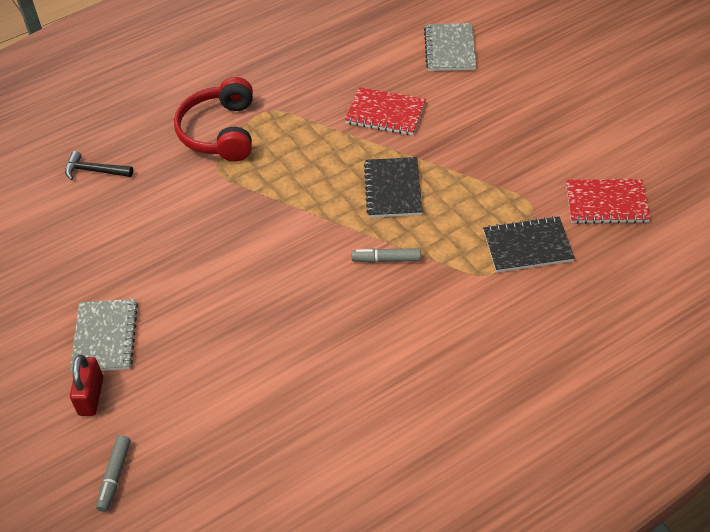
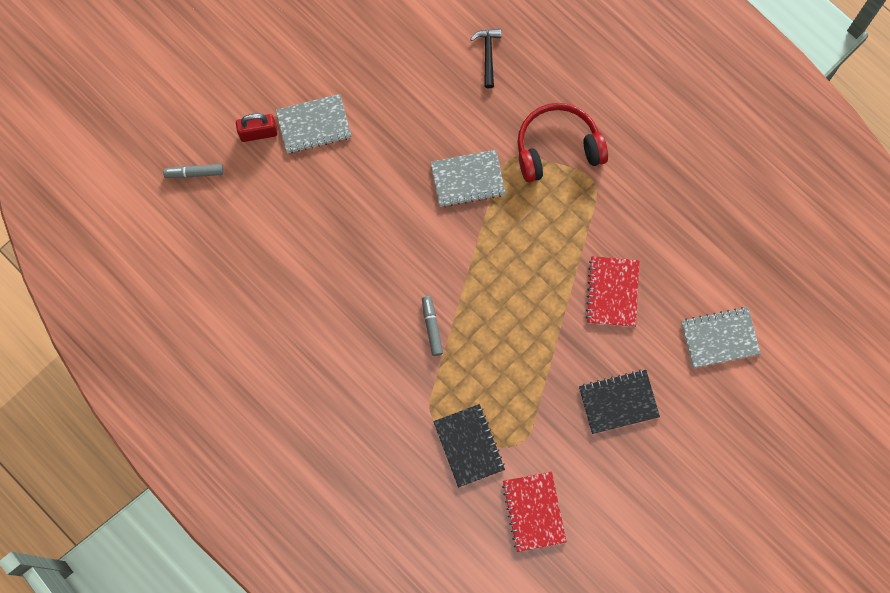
camera: 75 degrees right, 25 degrees up
black notebook [364,157,423,218] -> black notebook moved to [579,370,660,434]
none -> grey notebook [430,150,506,207]

